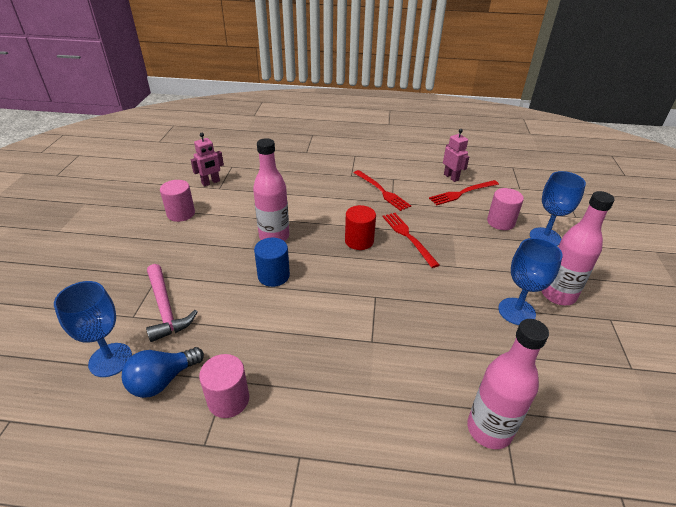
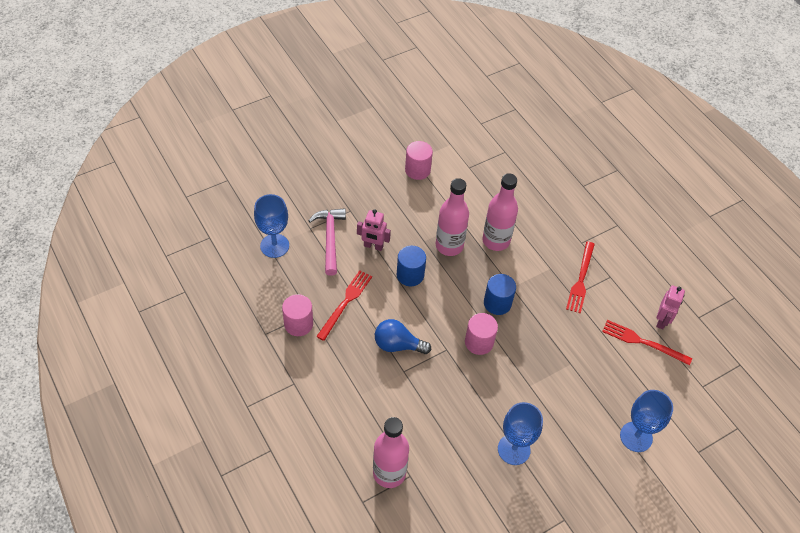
camera: 50 degrees right, 15 degrees up
blue light bulb [122,347,204,398] -> blue light bulb moved to [375,319,431,354]
pink hammer [146,264,197,342] -> pink hammer turned 150 degrees clockwise [308,208,346,276]
pink robot [191,133,224,186] -> pink robot moved to [357,209,391,251]
red cylinder [345,205,376,250] -> blue cylinder [484,274,516,315]
red fork [383,213,439,268] -> red fork moved to [316,270,372,341]
pink cylinder [487,188,524,230] -> pink cylinder moved to [465,313,498,355]
pink bottle [542,191,615,305] -> pink bottle moved to [482,173,518,251]

